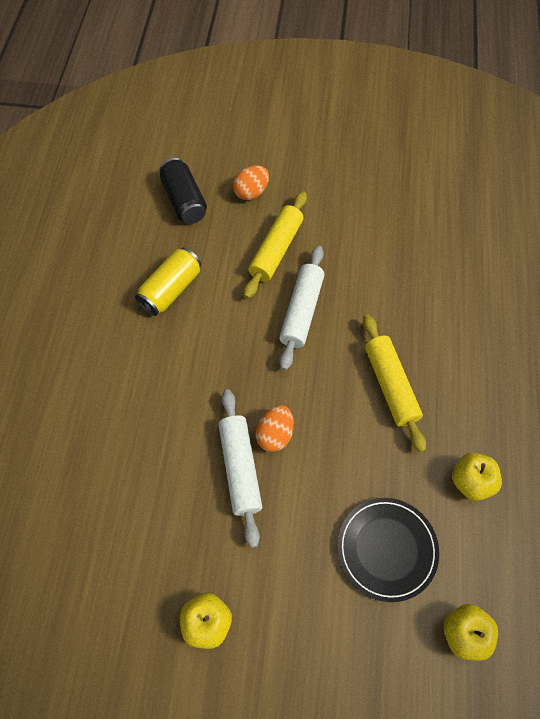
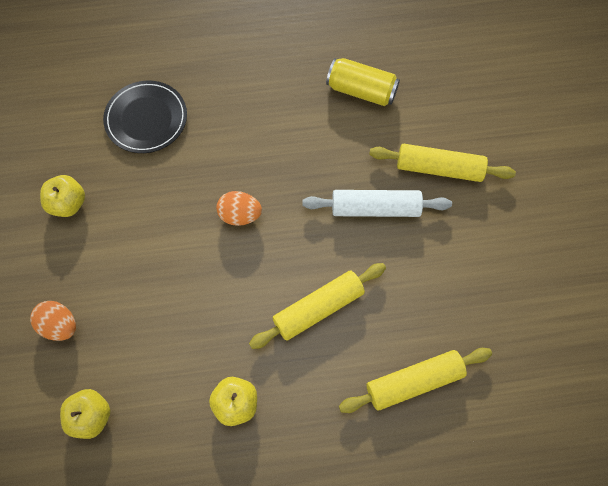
camera: 75 degrees right, 5 degrees up
black can [160,158,207,224] -> none
white rolling pin [219,390,262,548] -> none
orange egg [233,165,269,200] -> orange egg moved to [30,301,76,341]
black plate [337,498,439,602] -> black plate moved to [103,81,187,153]
none -> yellow rolling pin [339,348,492,413]

